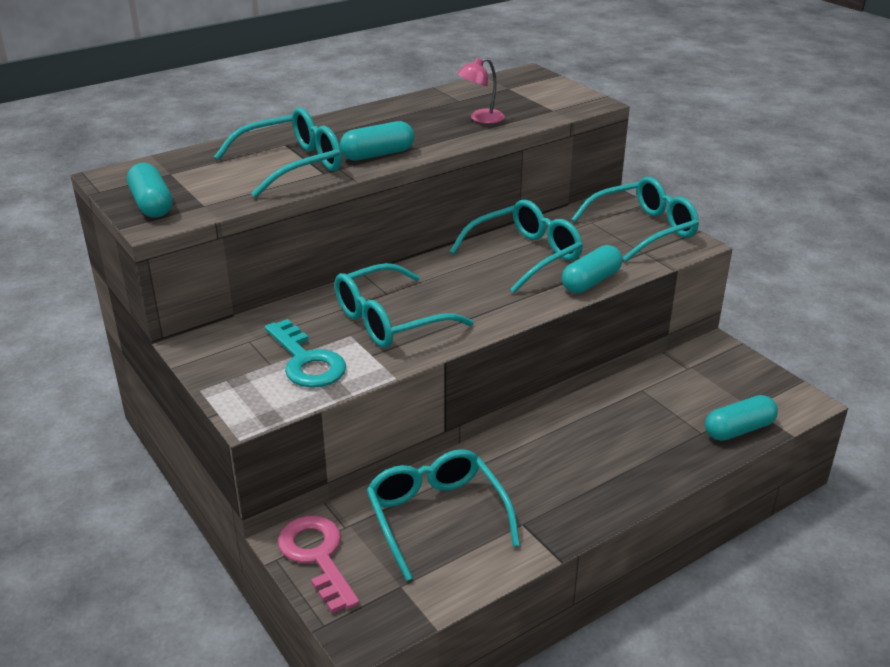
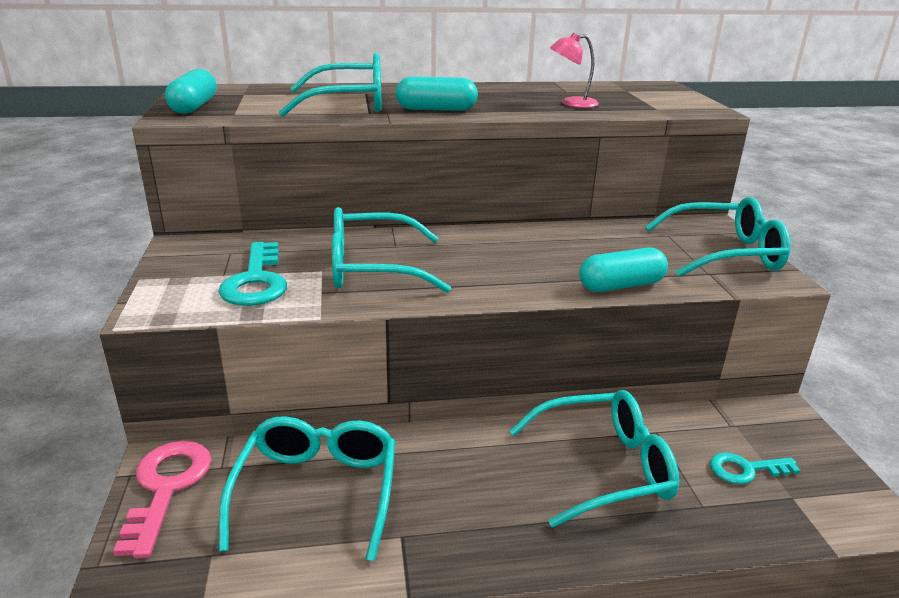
camera: 25 degrees right, 5 degrees down
turquoise glasses [450,200,583,293] -> turquoise glasses moved to [510,390,679,528]
turquoise capsule [705,395,778,441] -> none
none -> turquoise key [710,453,801,484]

